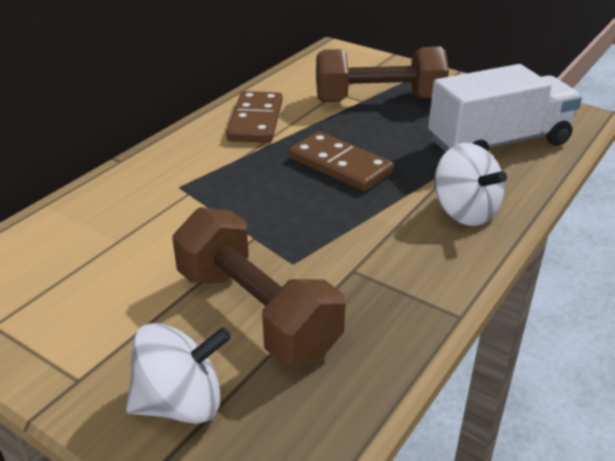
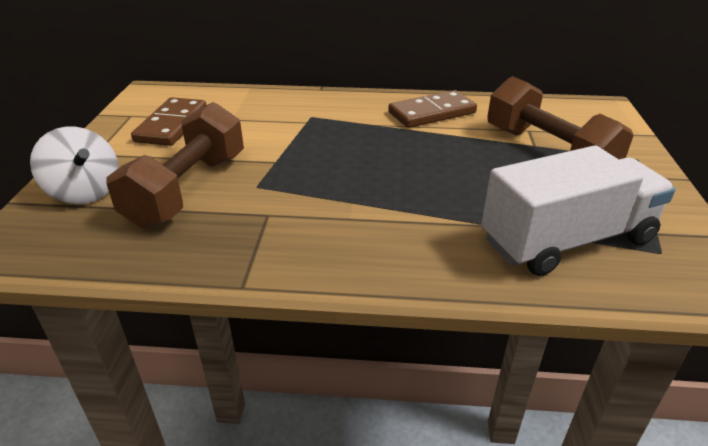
camera: 60 degrees right, 0 degrees up
brown domino [289,132,394,191] -> brown domino moved to [131,97,207,146]
white truck [428,64,582,152] -> white truck turned 60 degrees counterclockwise [482,145,675,276]
white spinning top [434,143,507,226] -> none

